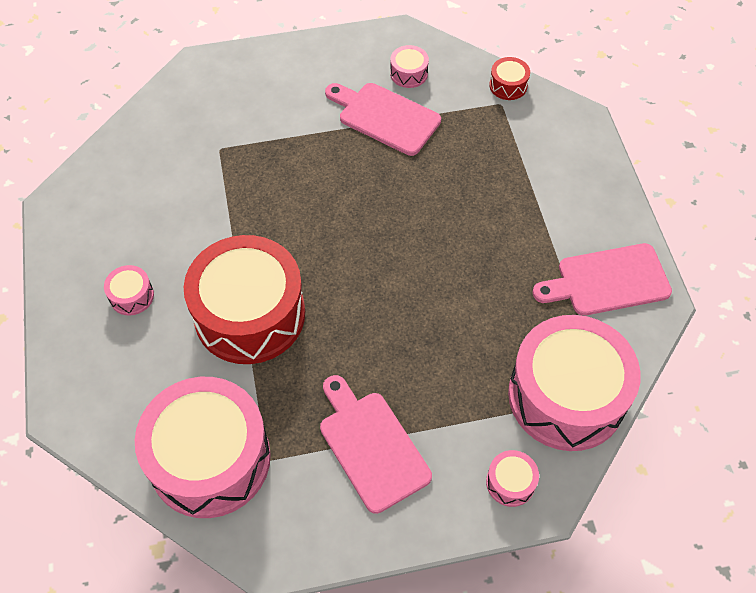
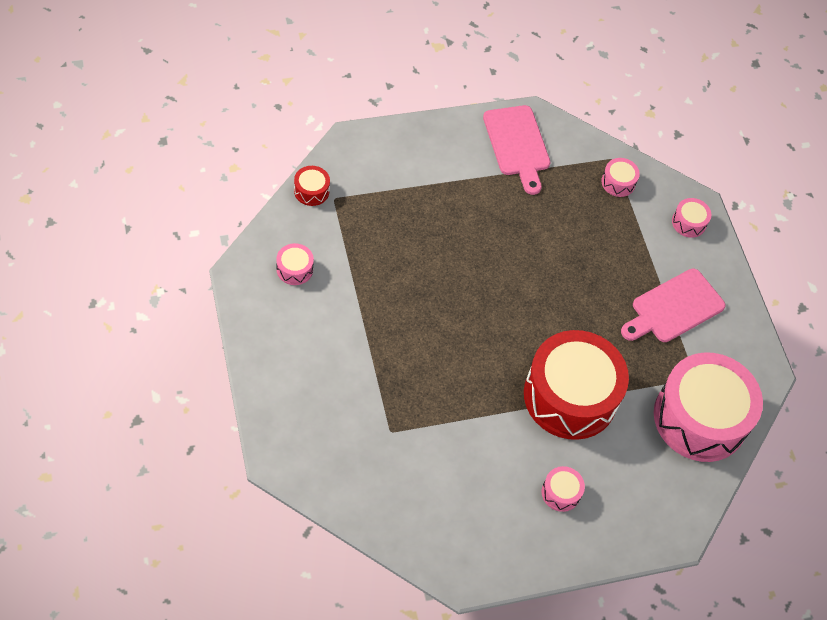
camera: 100 degrees left, 0 degrees up
pink cutting board [325,83,441,156] -> none
pink drum [508,315,641,451] -> pink drum [601,158,640,197], size x0.40

